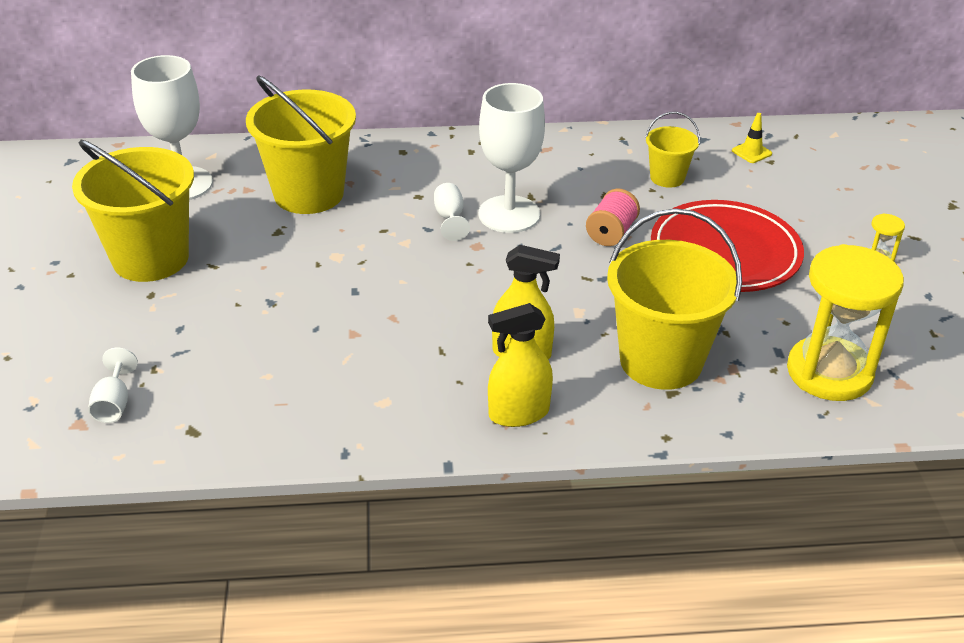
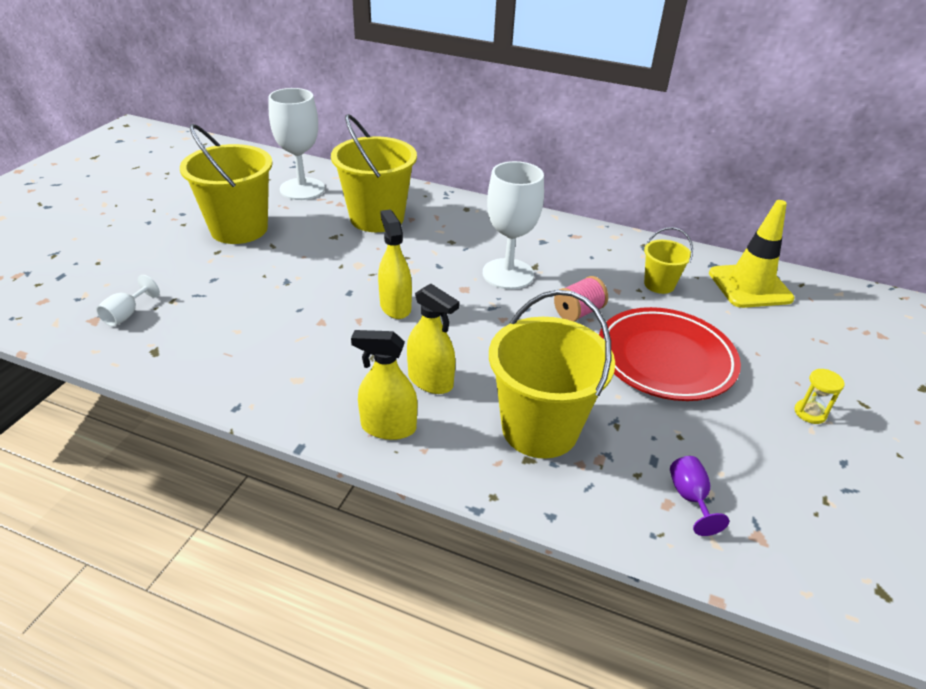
camera: 25 degrees right, 0 degrees up
white goblet [434,183,470,241] -> none
yellow traffic cone [732,113,772,163] -> yellow traffic cone [709,200,795,308], size x2.36
yellow hourglass [787,244,904,401] -> purple goblet [670,456,729,536]
none -> yellow spray bottle [378,209,412,319]

